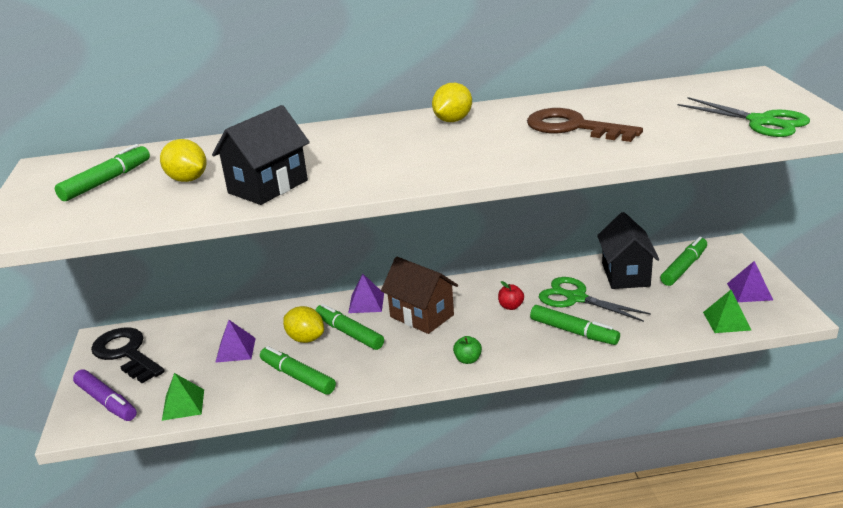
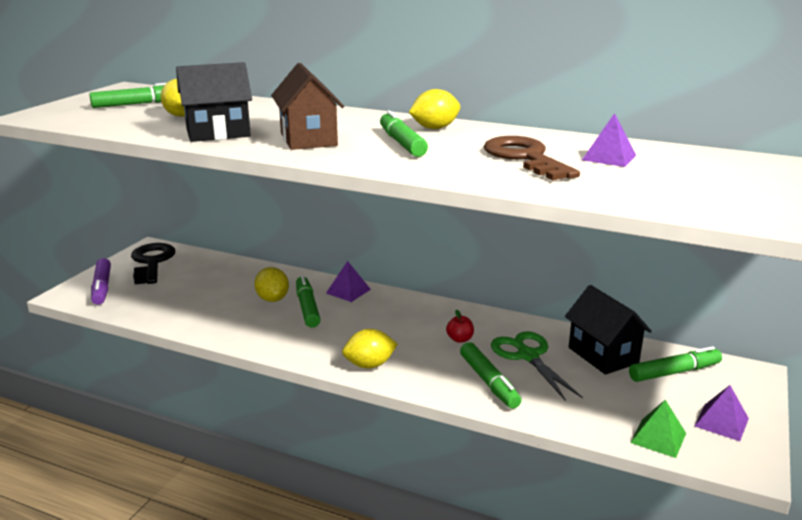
camera: 30 degrees right, 5 degrees down
green pyramid [162,373,204,421] -> none
purple pyramid [215,320,256,363] -> purple pyramid moved to [582,113,636,167]
green marker [260,346,336,395] -> green marker moved to [380,110,428,157]
brown house [381,257,458,334] -> brown house moved to [271,63,344,150]
green apple [453,336,482,364] -> yellow lemon [342,329,398,369]
black house [597,212,659,289] -> black house turned 60 degrees counterclockwise [565,285,652,375]
green scissors [678,97,810,137] -> none

